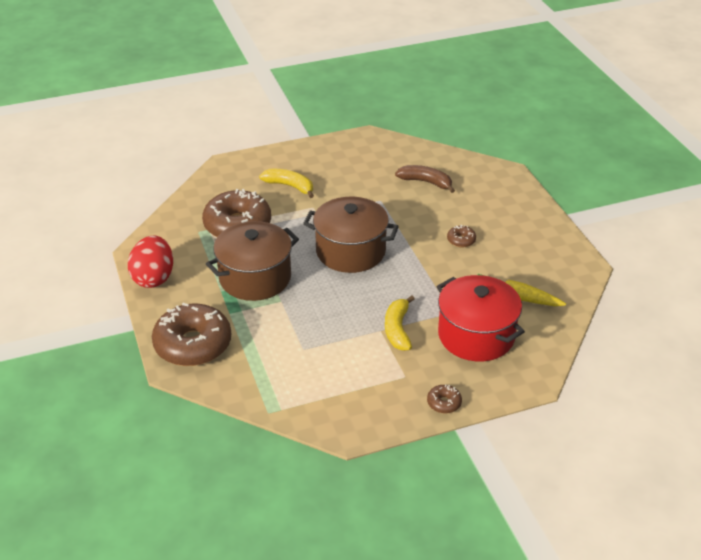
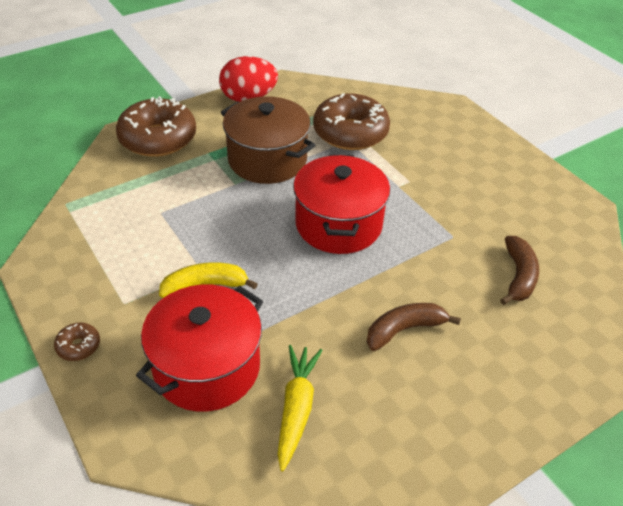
camera: 75 degrees right, 5 degrees up
yellow banana [259,169,314,198] -> none
brown pot [303,197,399,273] -> red pot [293,155,390,254]
brown donut [447,225,476,247] -> brown banana [367,303,461,351]

